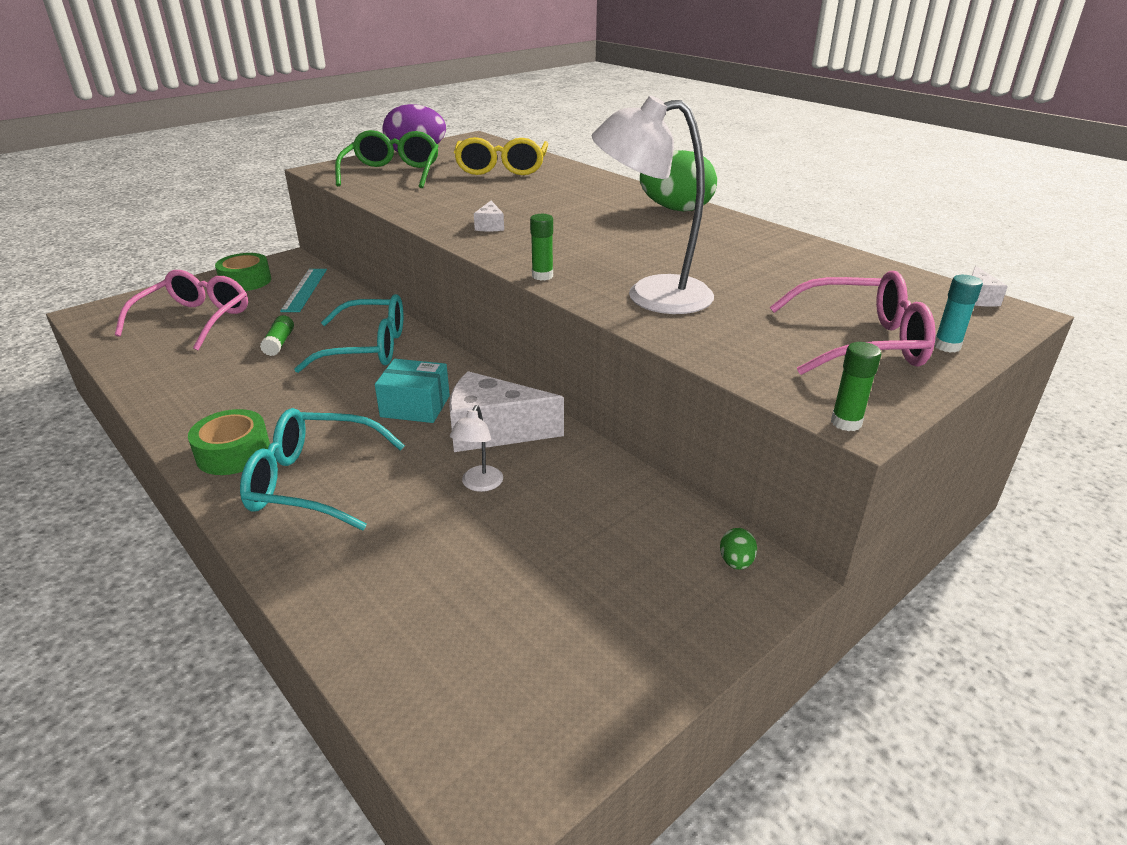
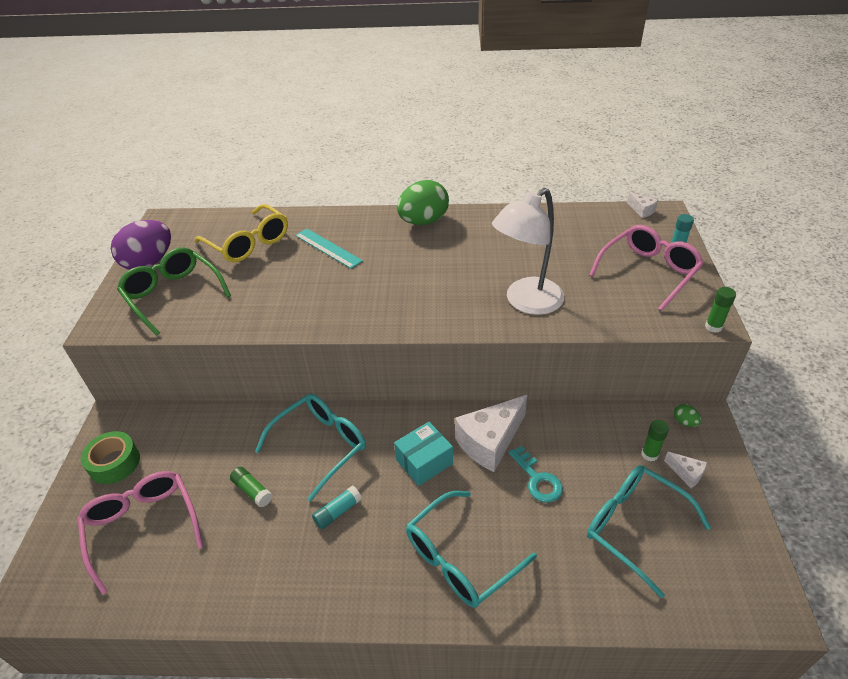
camera: 45 degrees left, 10 degrees up
green tape [188,409,270,475] -> none
turquoise ruler [280,269,327,312] -> turquoise ruler moved to [295,229,363,269]
white lamp [450,405,503,492] -> turquoise key [509,446,563,503]
white cheese [474,201,504,231] -> white cheese moved to [664,452,707,488]
green glue stick [530,214,553,281] -> green glue stick moved to [641,420,669,462]
none -> turquoise glue stick [312,486,362,529]
none -> turquoise glasses [587,465,711,598]

